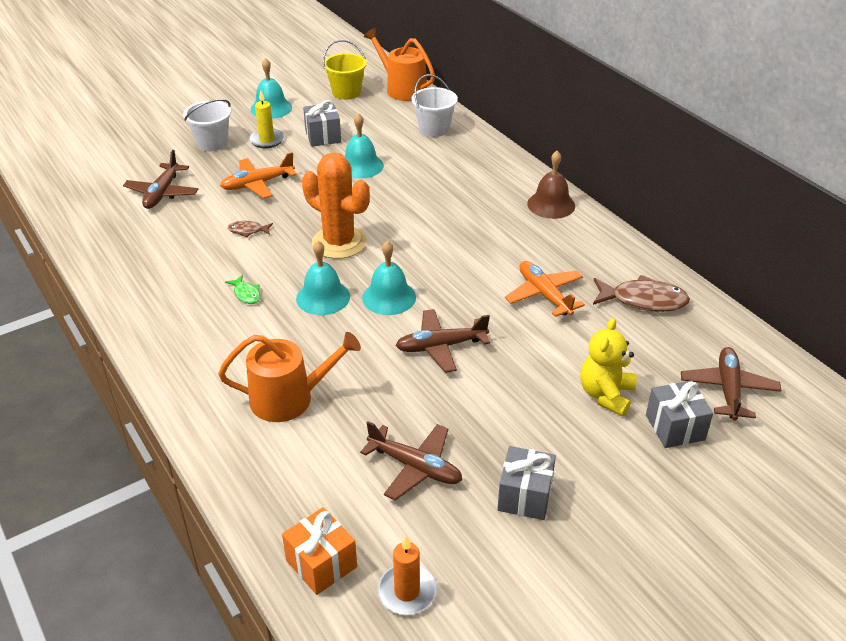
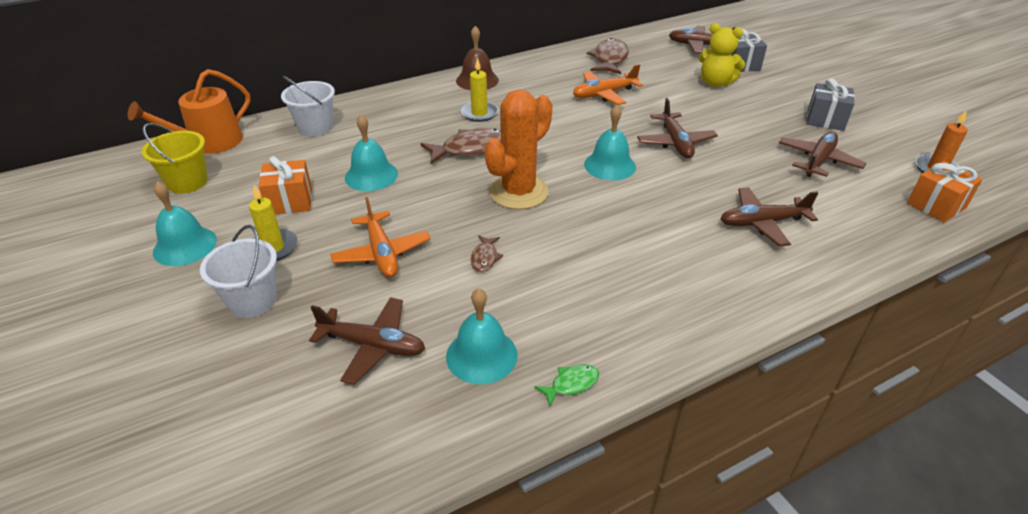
camera: 85 degrees left, 0 degrees up
orange watering can [218,332,361,422] -> brown plane [721,187,818,247]
green fish [225,275,261,304] -> green fish moved to [534,364,599,407]
turquoise bell [296,241,350,315] -> turquoise bell moved to [446,288,518,384]
grey gift [303,100,341,147] -> orange gift [259,156,312,214]
none -> brown fish [420,128,501,164]
none -> yellow candle [461,57,498,122]

